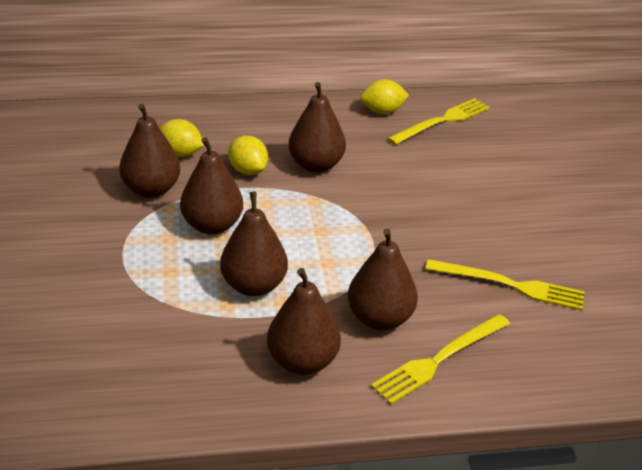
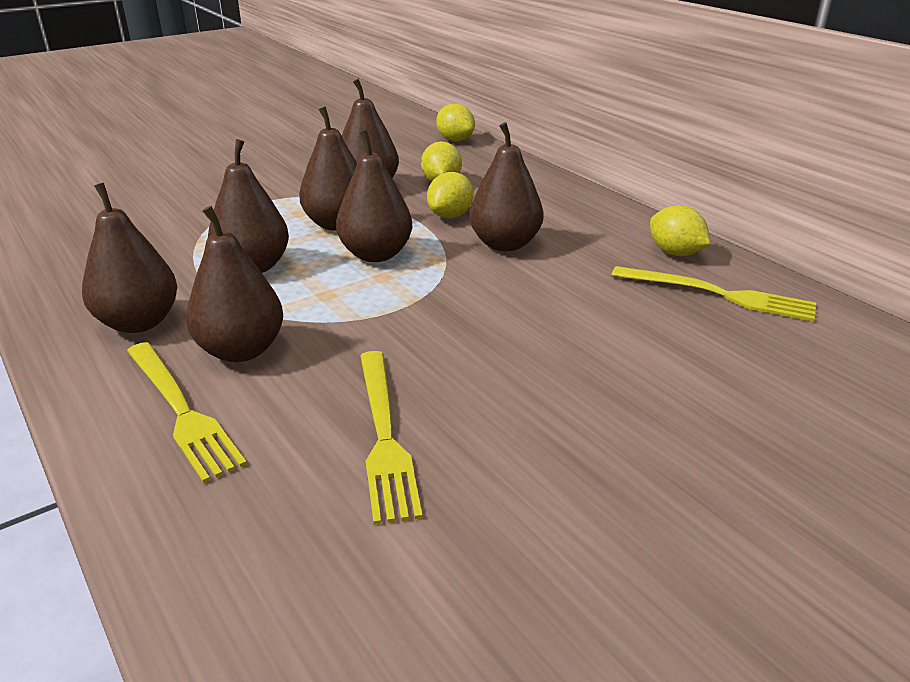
camera: 65 degrees right, 5 degrees down
yellow fork [371,314,510,404] -> yellow fork turned 150 degrees counterclockwise [127,342,247,483]
none -> brown pear [336,130,413,262]
none -> yellow lemon [436,104,475,141]

